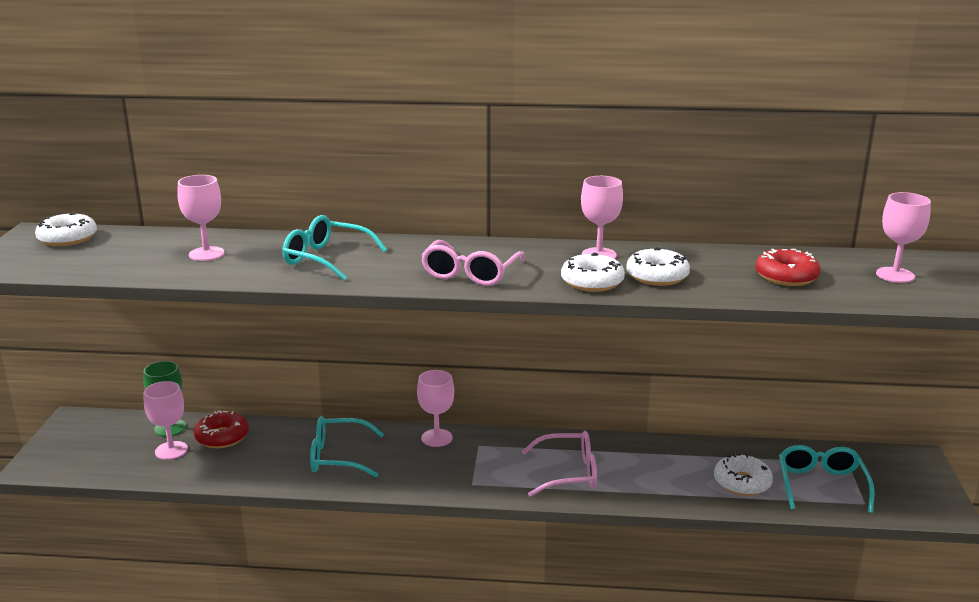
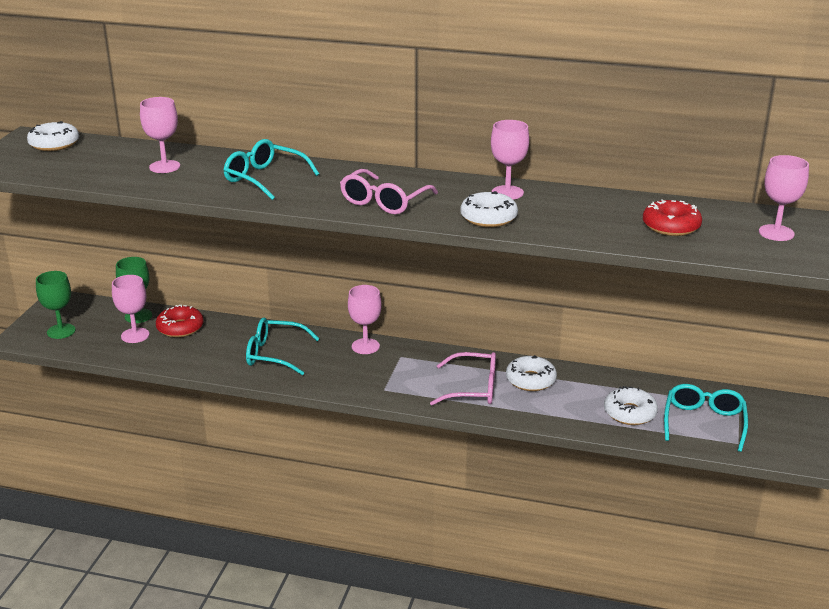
camera: 10 degrees right, 5 degrees up
white donut [626,247,690,286] -> white donut moved to [506,355,557,391]
none -> green goblet [36,271,76,339]

